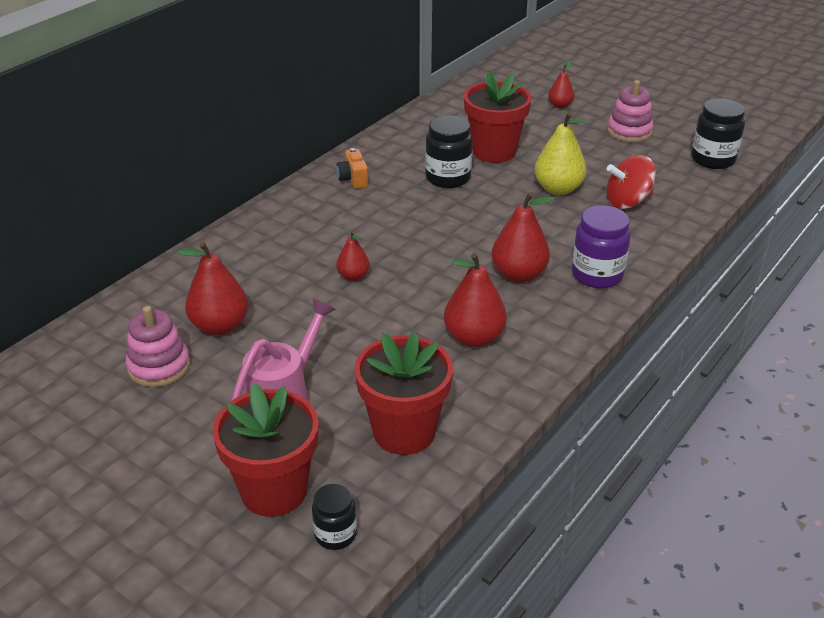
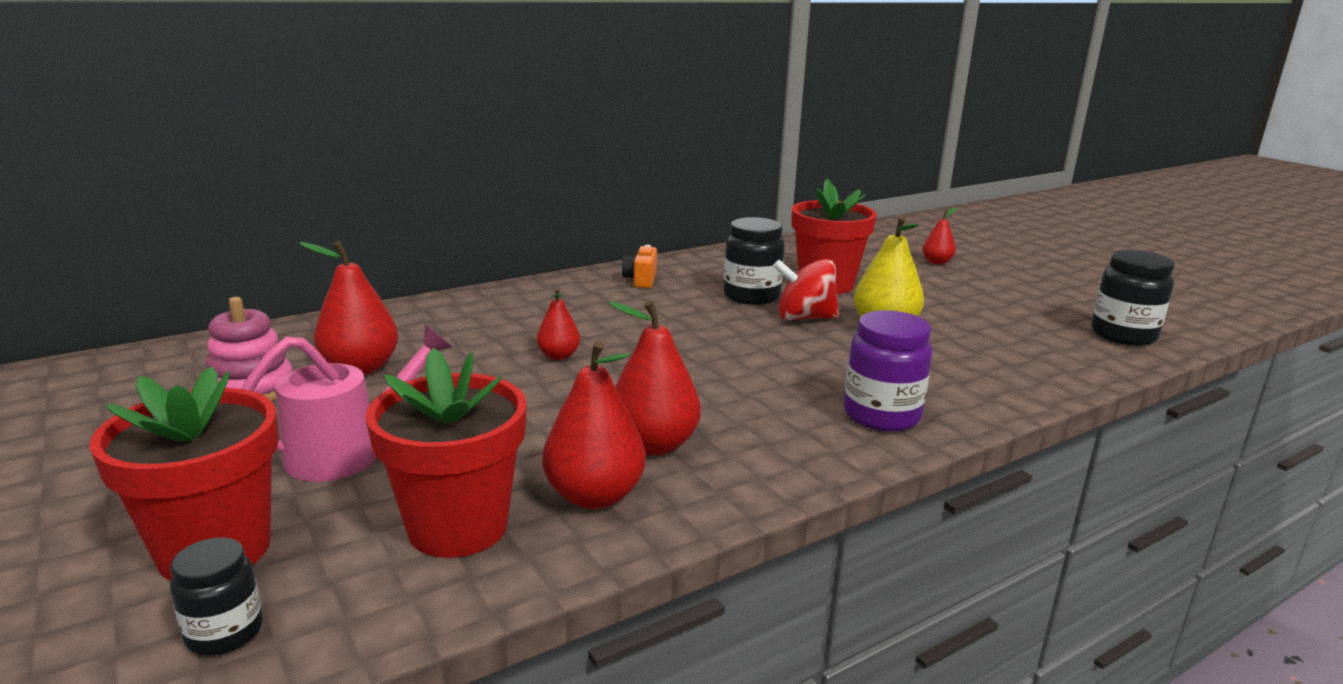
camera: 20 degrees right, 15 degrees down
red pear [491,192,554,283] -> red pear moved to [542,341,646,509]
red spinning top [606,155,656,209] -> red spinning top moved to [773,259,839,320]
pink stacking toy [607,80,654,142] -> none

